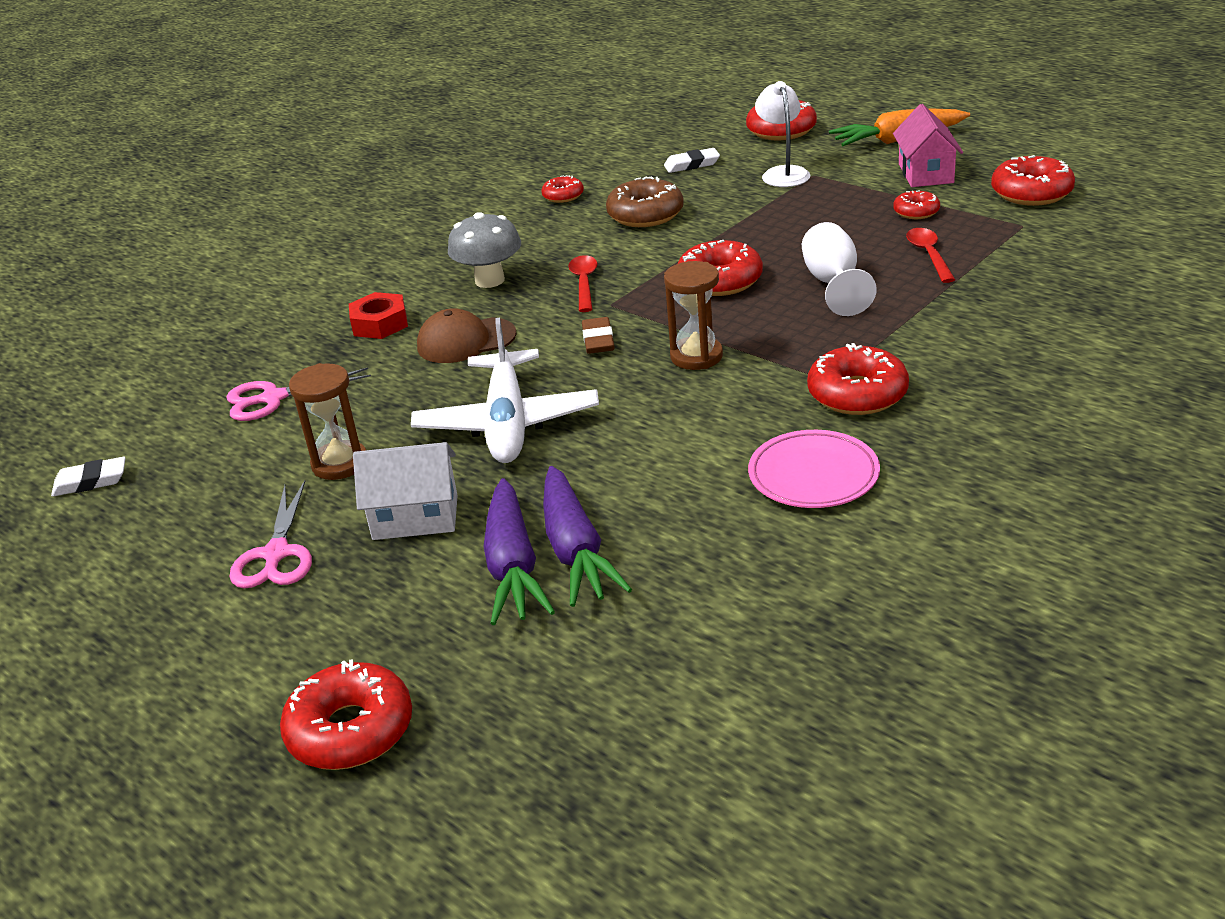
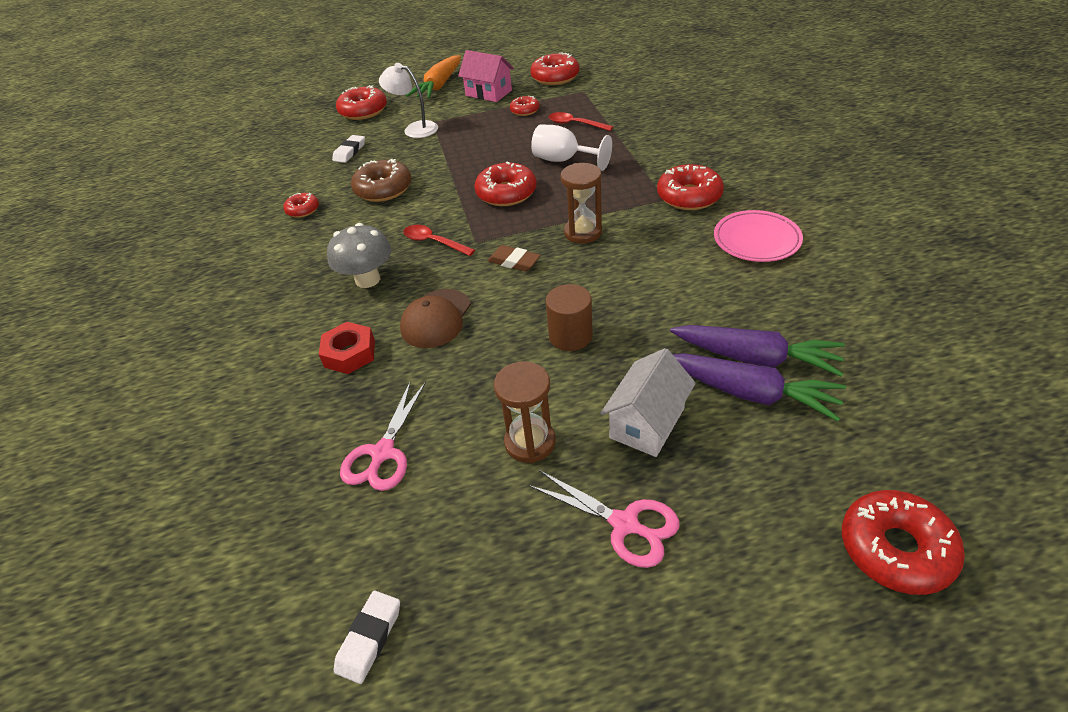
camera: 55 degrees left, 10 degrees up
white plane [411,318,599,463] -> brown cylinder [546,284,593,351]

